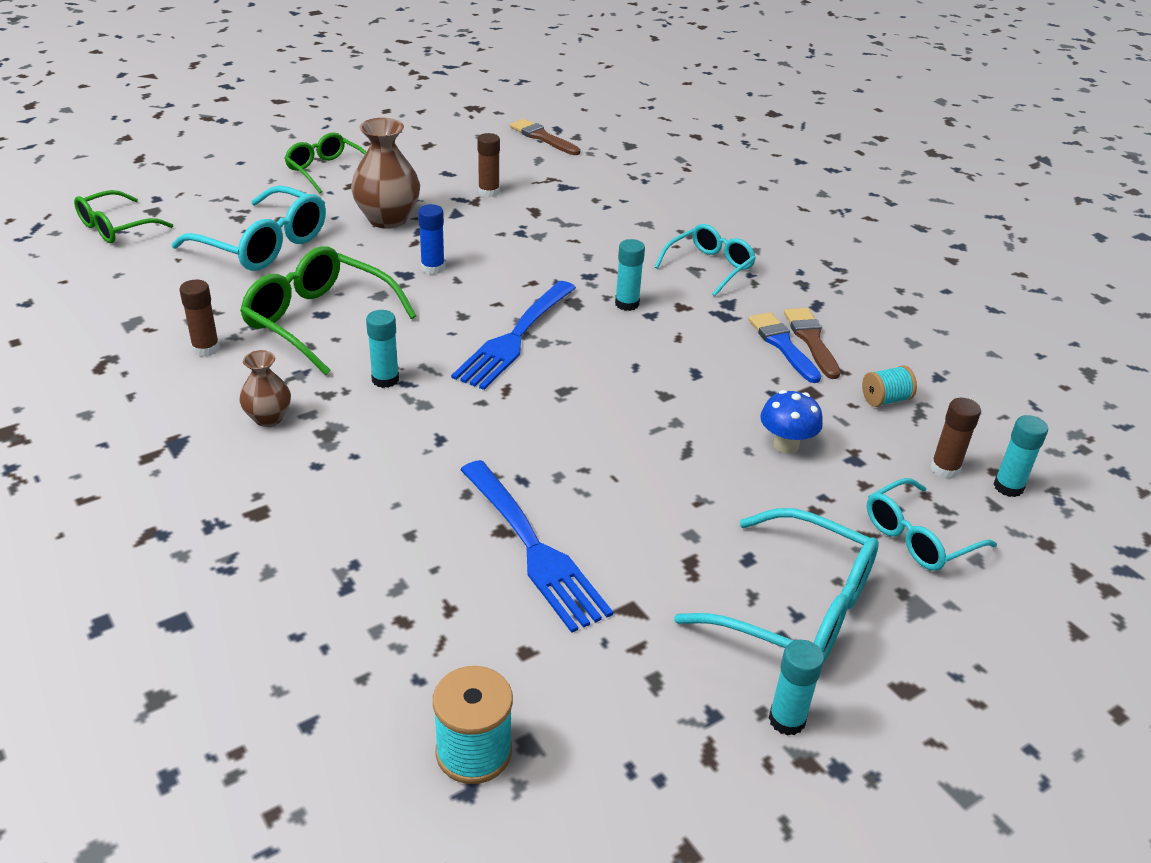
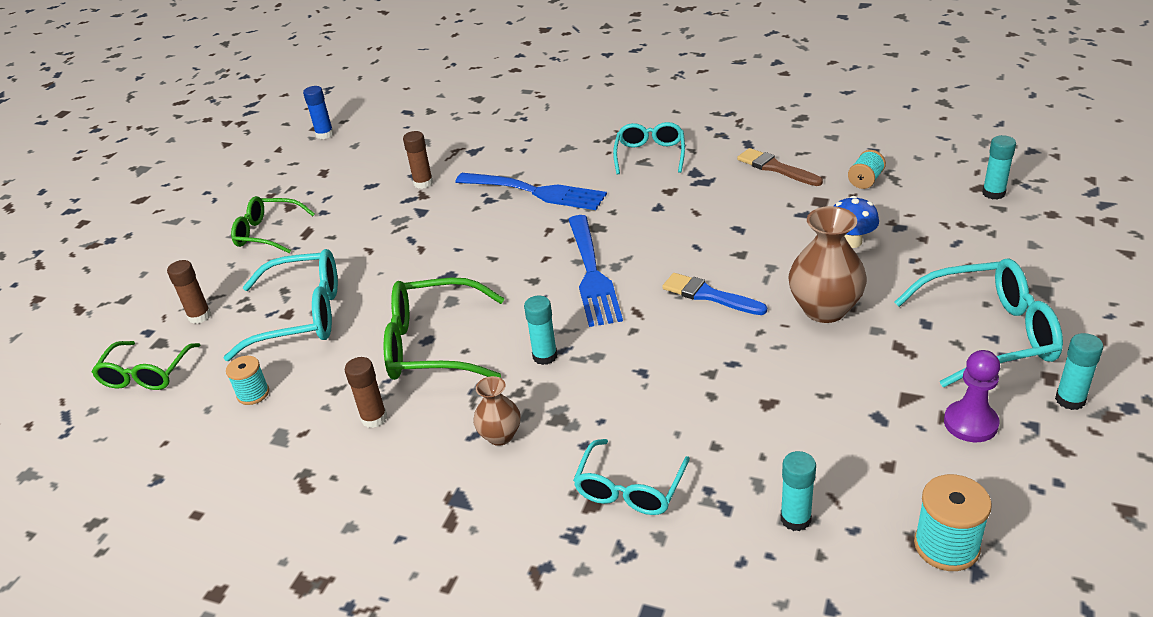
camera: 30 degrees left, 0 degrees up
brown vase [351,118,420,229] -> brown vase moved to [789,206,867,323]
blue glue stick [418,204,445,274] -> blue glue stick moved to [303,86,334,139]
blue fork [460,460,613,633] -> blue fork moved to [455,173,607,210]
brown brush [510,119,580,155] -> none
turquoise glue stick [615,239,645,311] -> turquoise glue stick moved to [781,451,816,531]
blue brush [748,312,821,383] -> blue brush moved to [662,273,767,315]
turquoise glasses [867,478,997,571] -> turquoise glasses moved to [573,439,690,515]
brown glue stick [930,398,981,479] -> brown glue stick moved to [167,260,211,324]
none -> turquoise spool [226,356,269,405]
none -> purple pawn [944,350,1000,442]

